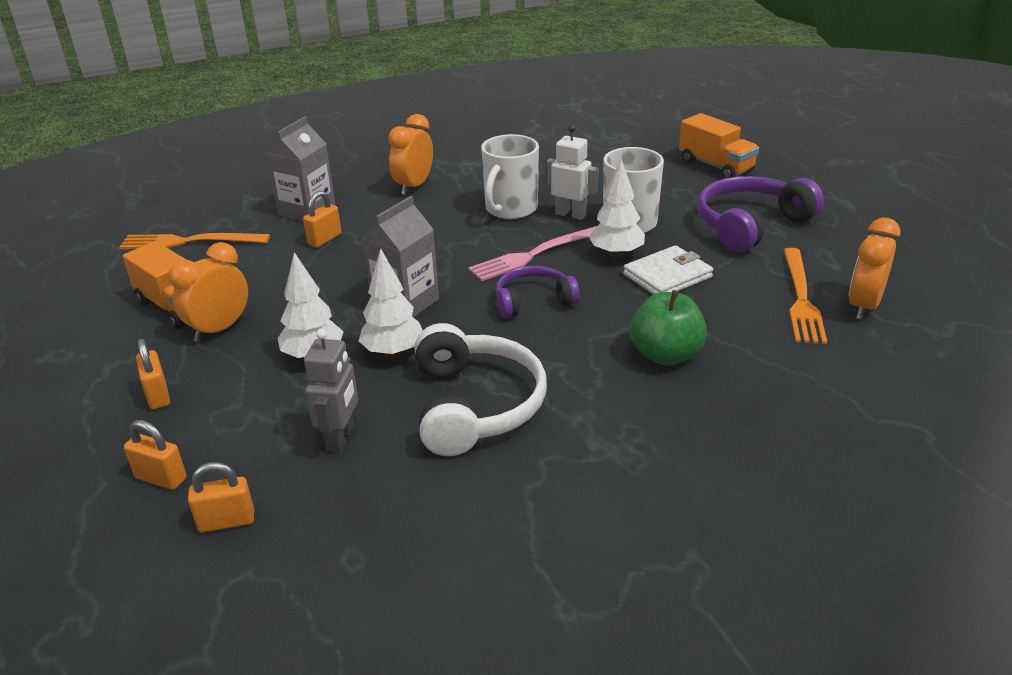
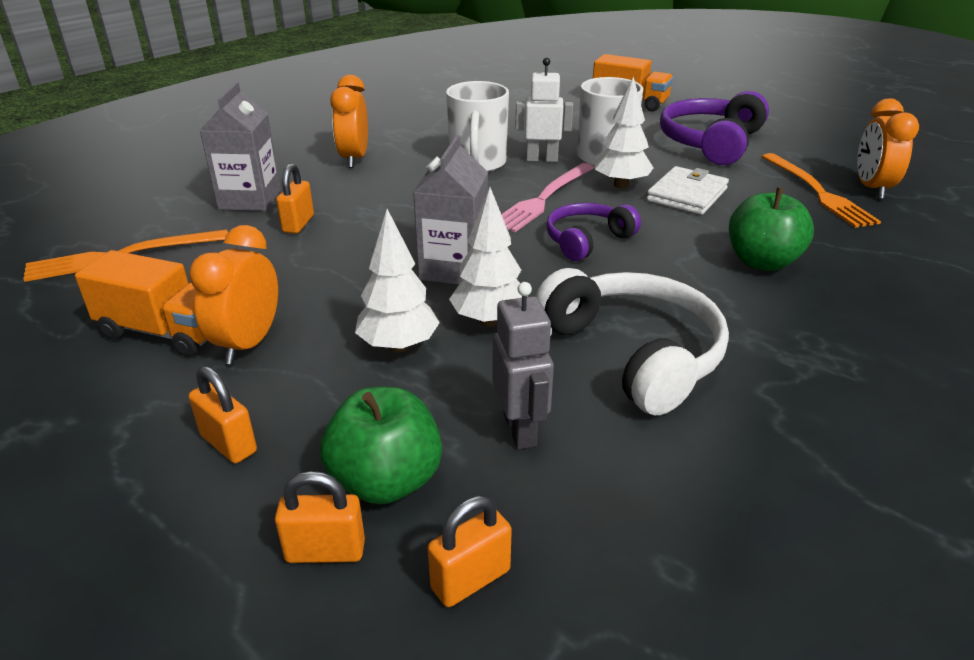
camera: 25 degrees left, 0 degrees up
none -> green apple [320,387,442,505]

